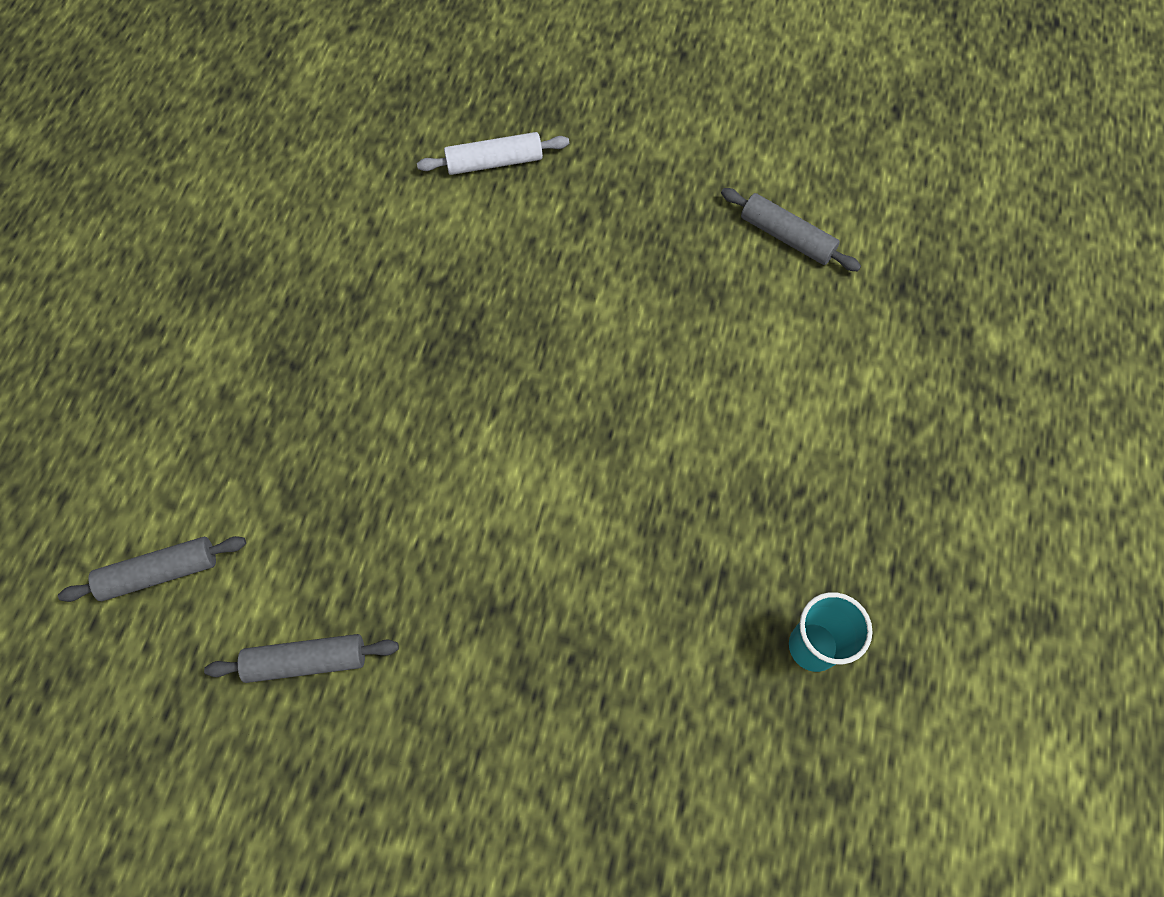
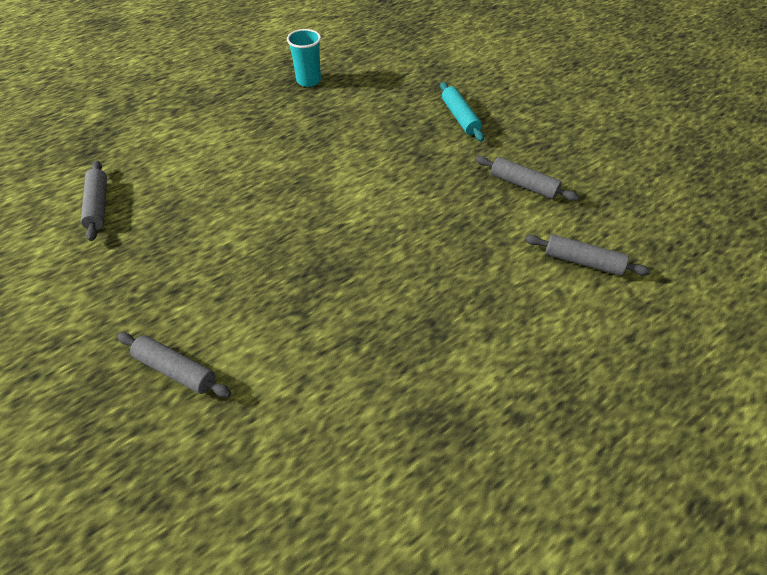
camera: 140 degrees left, 15 degrees down
white rolling pin [417,132,569,175] -> grey rolling pin [117,333,231,397]
none -> turquoise rolling pin [440,82,484,141]

